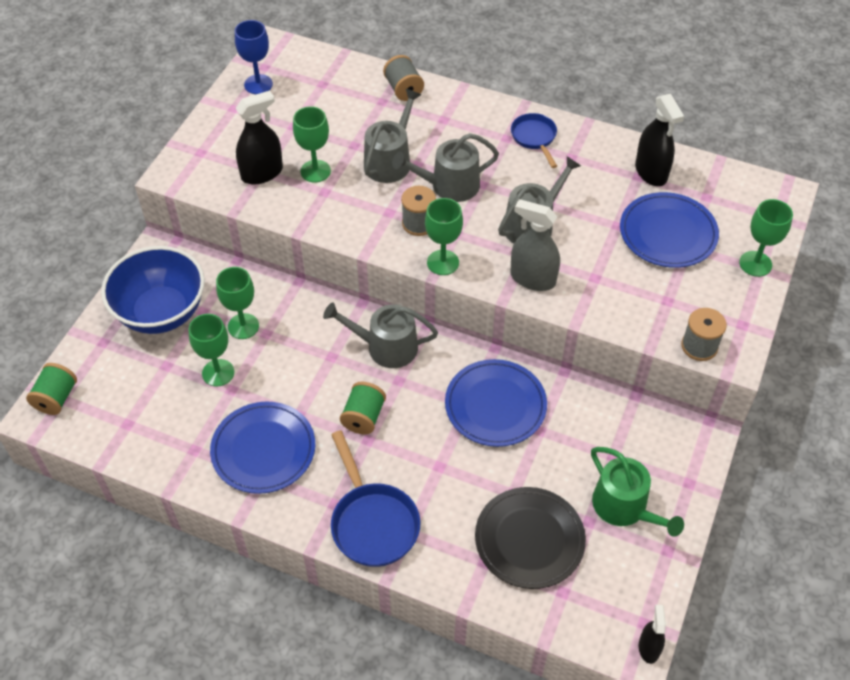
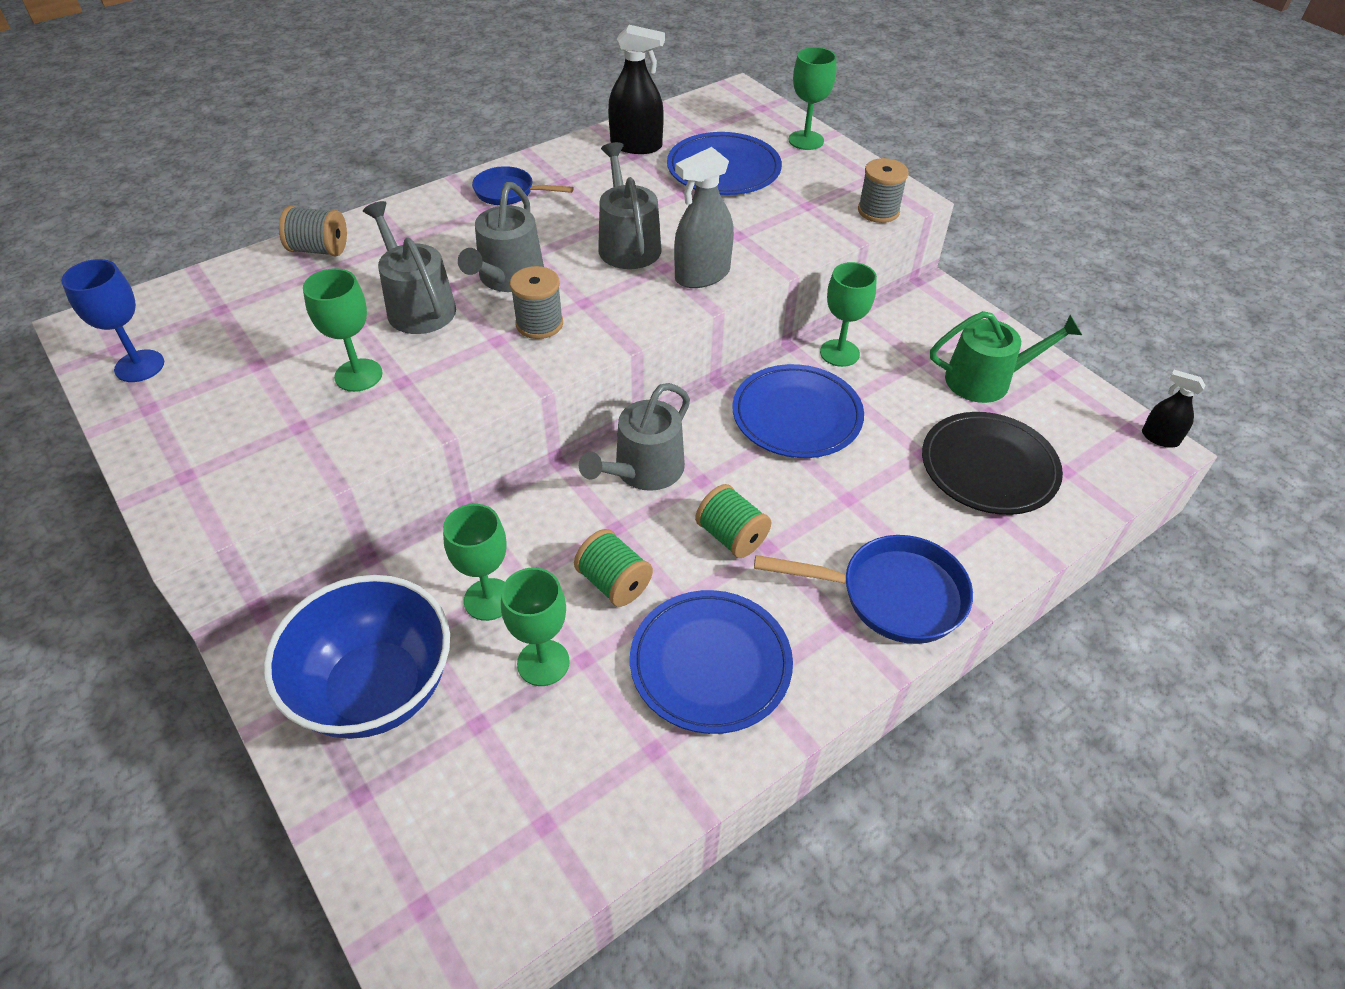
camera: 60 degrees left, 5 degrees down
green spool [26,363,77,415] -> green spool moved to [574,529,653,607]
black spray bottle [235,91,283,184] -> none
green goblet [425,198,463,275] -> green goblet moved to [820,262,877,367]

